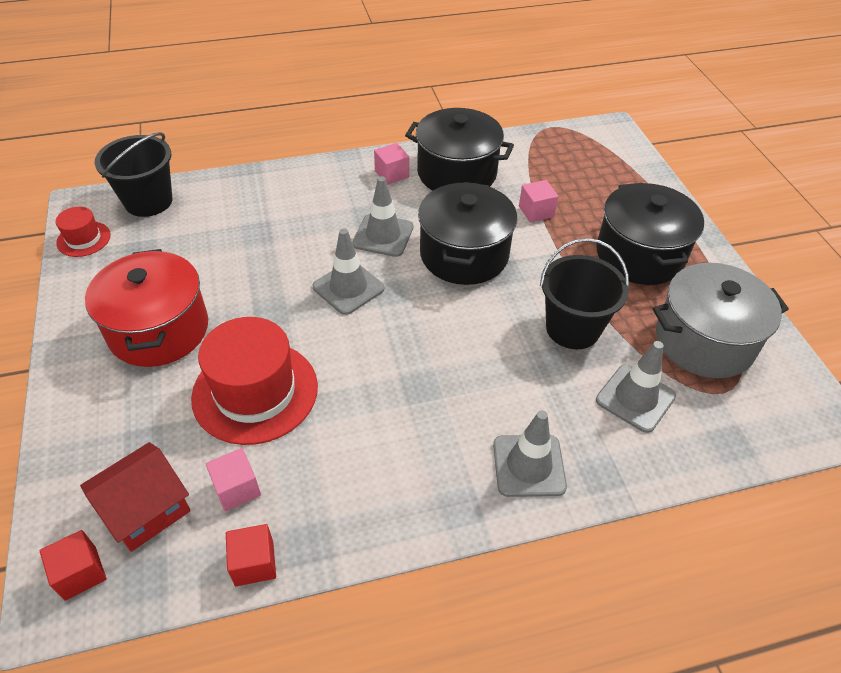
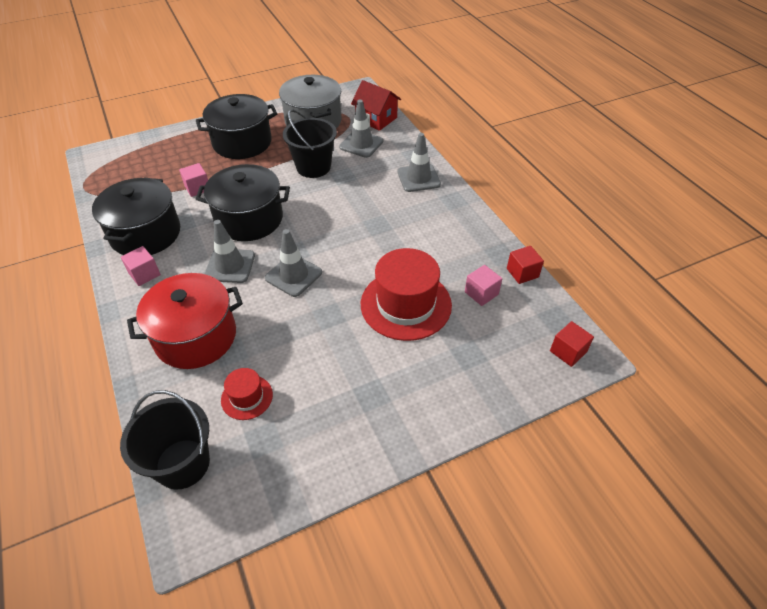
camera: 100 degrees left, 0 degrees up
red hat [56,207,111,257] -> red hat moved to [221,368,273,420]
red house [80,442,190,552] -> red house moved to [351,80,401,131]
red pot [85,249,208,367] -> red pot moved to [127,273,243,369]

